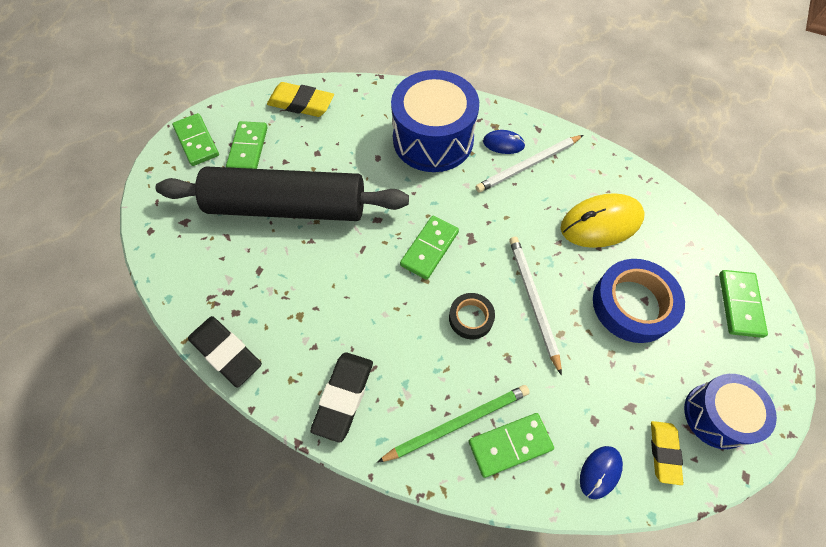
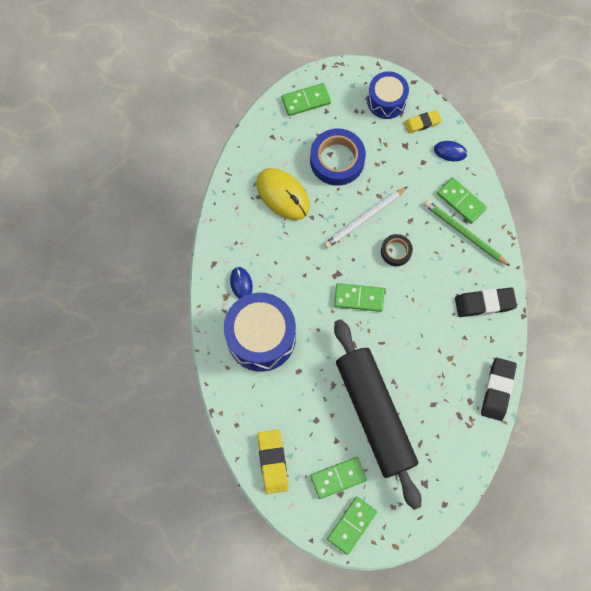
camera: 115 degrees left, 10 degrees up
white pencil [475,135,583,193] -> none

